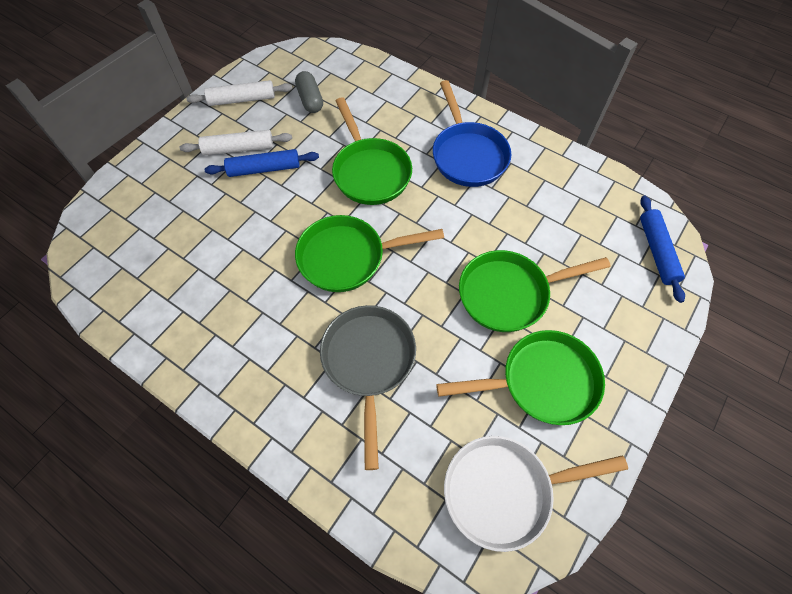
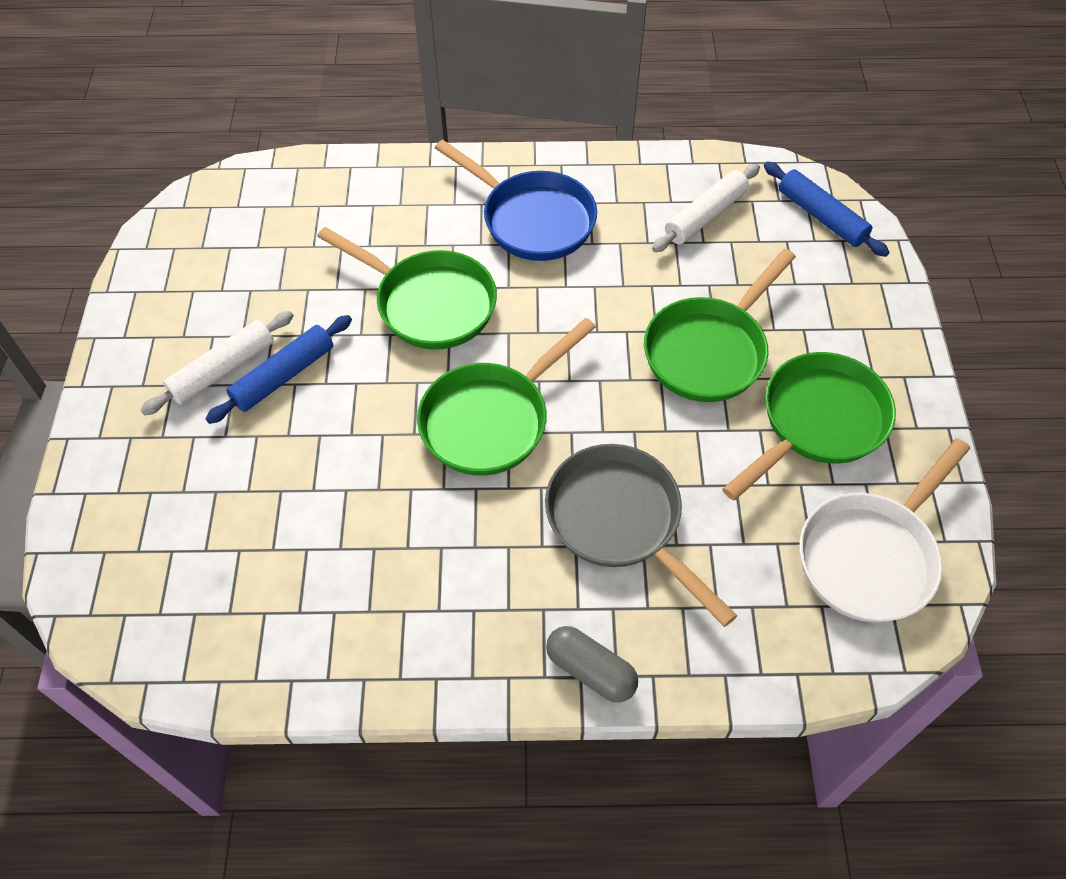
camera: 35 degrees left, 5 degrees down
white rolling pin [186,80,292,106] -> white rolling pin moved to [652,164,760,252]
grey capsule [295,71,323,113] -> grey capsule moved to [546,626,638,703]

